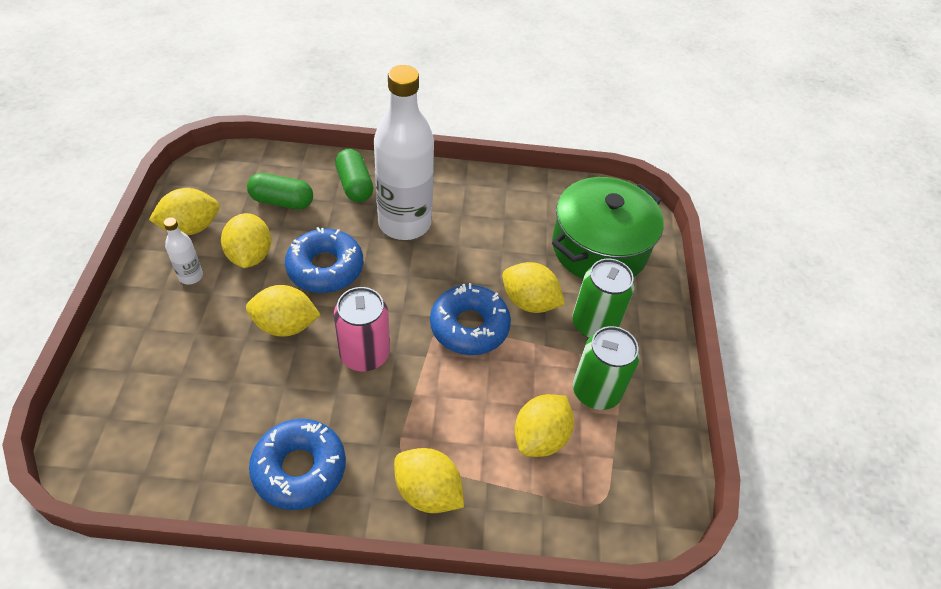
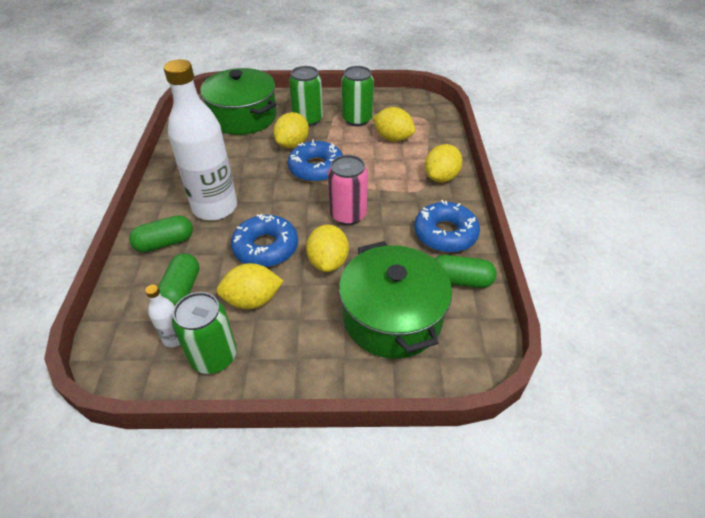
camera: 90 degrees left, 5 degrees down
yellow lemon [149,188,220,235] -> green can [172,292,237,374]
white bottle [163,217,203,285] -> white bottle moved to [145,285,180,347]
none -> green pot [339,241,452,359]
none -> green capsule [435,255,497,288]

